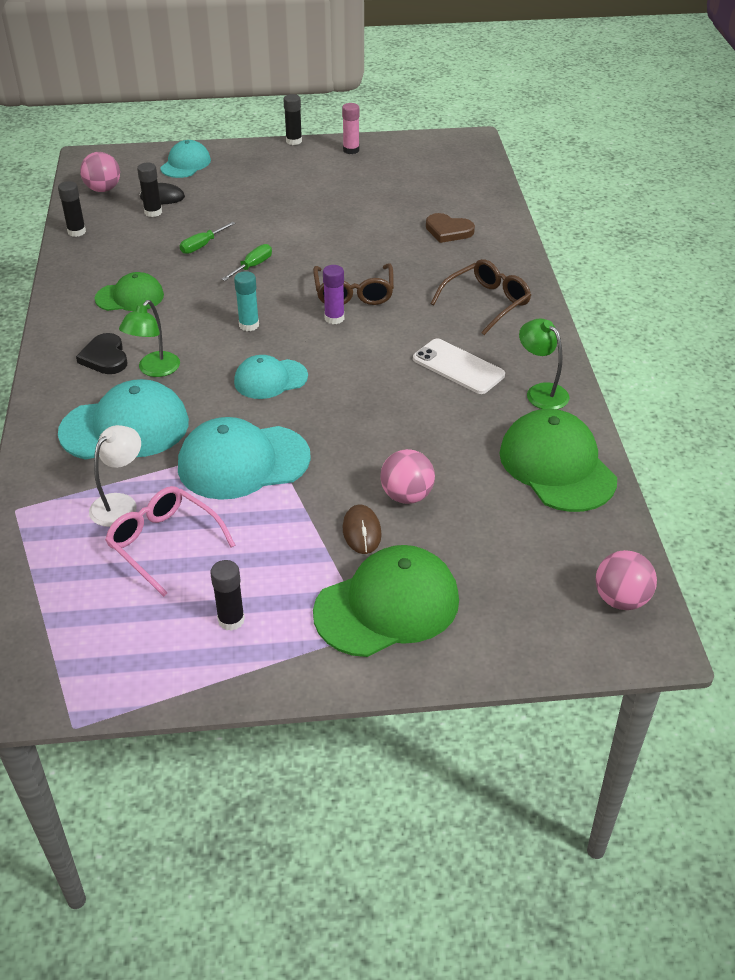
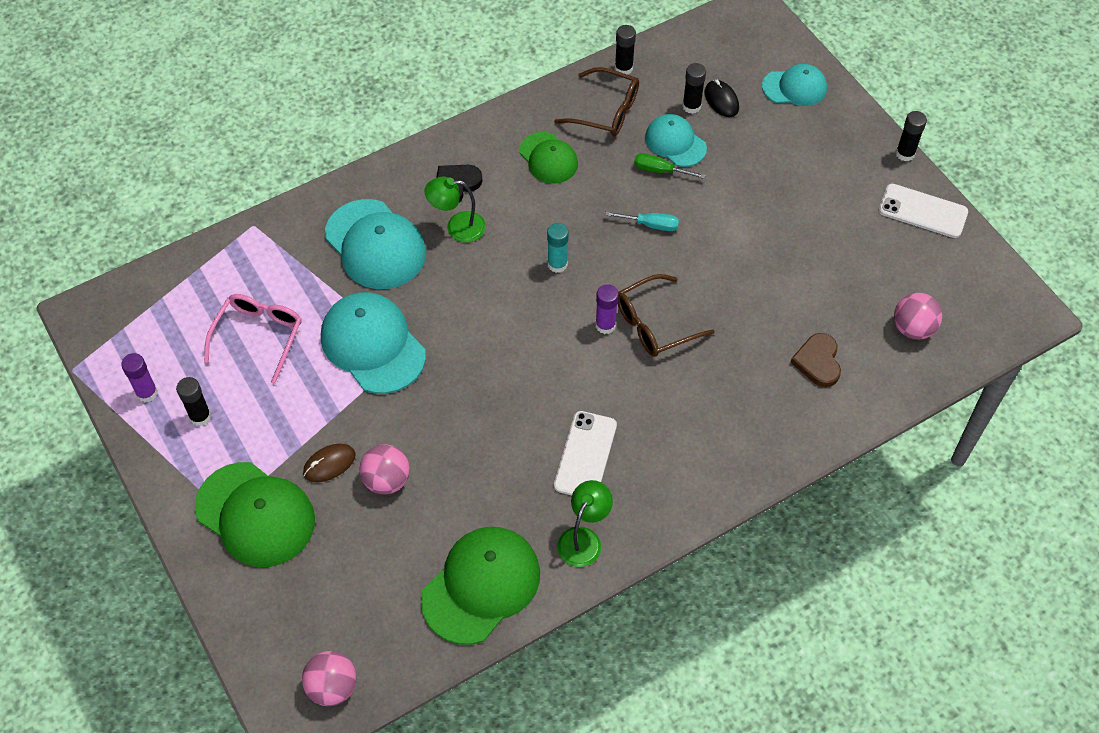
camera: 65 degrees right, 15 degrees up
pink ball [80,152,120,192] -> pink ball moved to [894,293,942,340]
white lamp [89,425,141,527] -> none
green screwdriver [222,244,272,281] -> turquoise screwdriver [605,211,679,231]
turquoise cap [234,355,308,399] -> turquoise cap moved to [645,114,707,167]
pink glue stick [342,103,359,154] -> white phone [878,184,968,238]
brown glasses [431,259,531,335] -> brown glasses moved to [554,67,639,137]
none -> purple glue stick [121,353,158,402]

